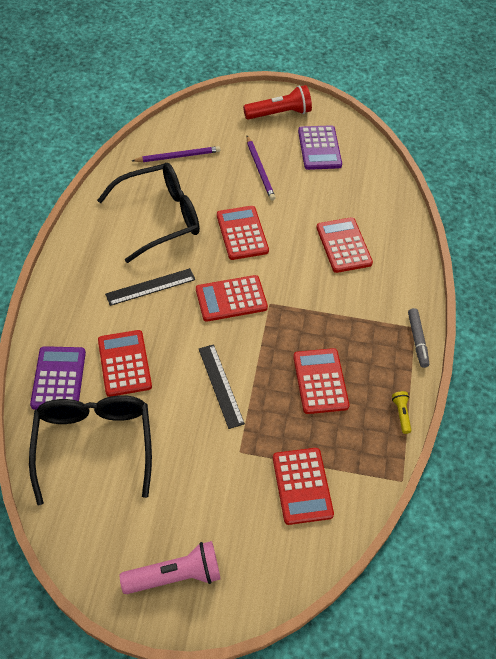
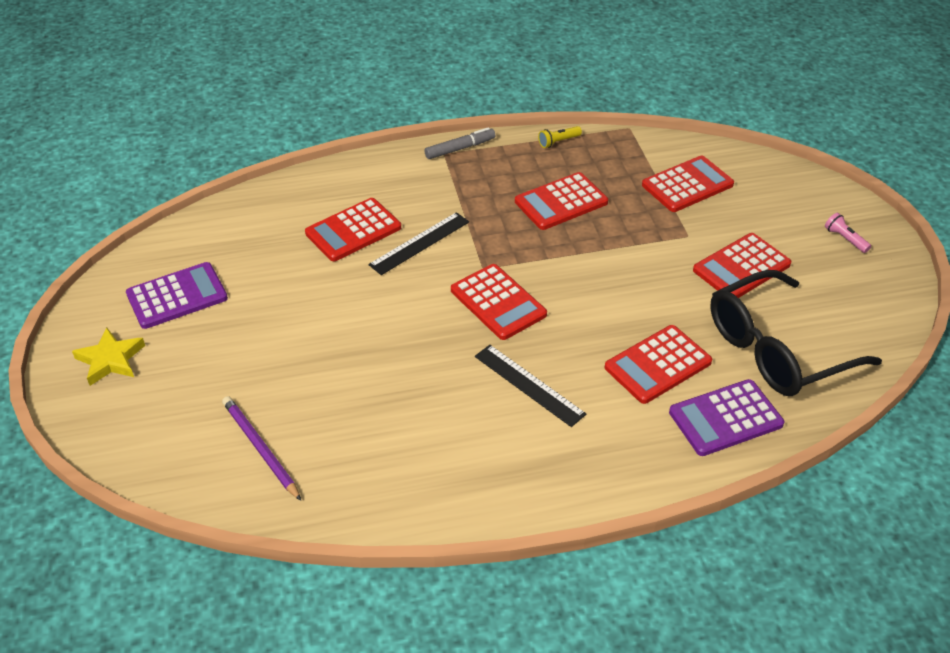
camera: 110 degrees left, 10 degrees down
black glasses [97,163,200,263] -> none
pink flashlight [120,541,221,594] -> pink flashlight [825,213,871,253], size x0.48
black ruler [199,344,245,429] -> black ruler moved to [368,212,469,275]
red calculator [217,206,269,260] -> red calculator moved to [693,233,791,298]
red flashlight [243,85,312,119] -> yellow star [72,327,145,386]
purple pencil [247,136,276,200] -> none

